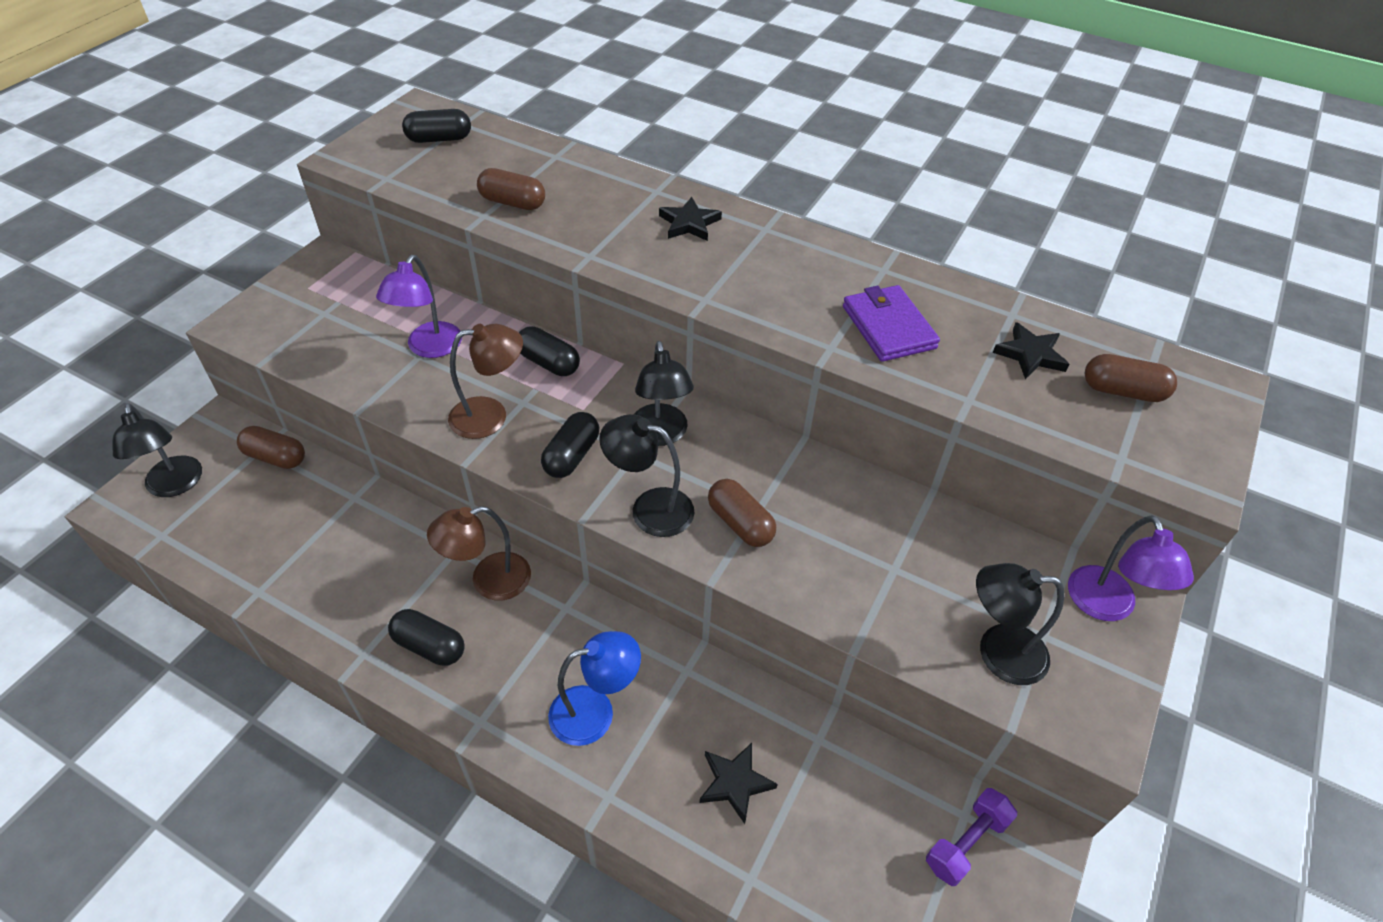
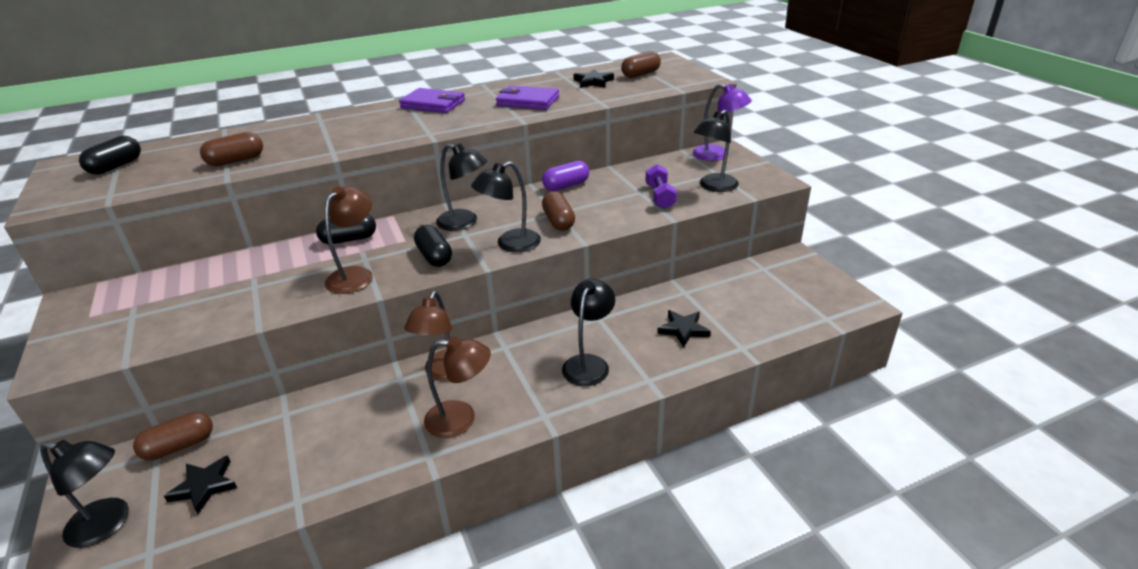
camera: 50 degrees left, 15 degrees down
purple lamp [376,255,462,358] -> none
black capsule [388,609,465,666] -> brown lamp [424,336,491,438]
blue lamp [548,631,641,746] -> black lamp [562,279,615,386]
black star [659,197,722,241] -> black star moved to [164,455,237,514]
brown capsule [708,479,776,547] -> brown capsule turned 75 degrees clockwise [542,191,575,231]
purple dumbbell [926,788,1017,886] -> purple dumbbell moved to [646,164,677,209]
none -> purple wallet [399,88,465,113]
none -> purple capsule [542,161,589,191]

